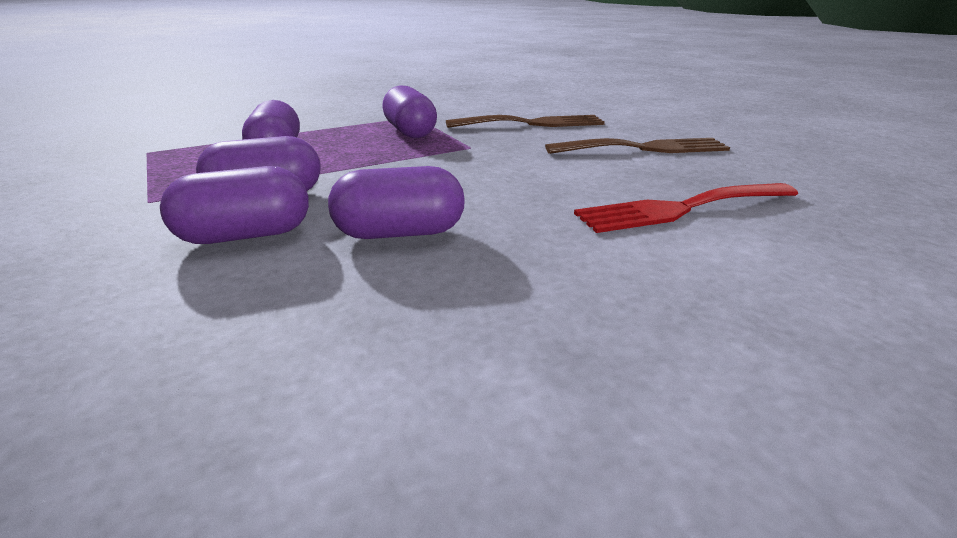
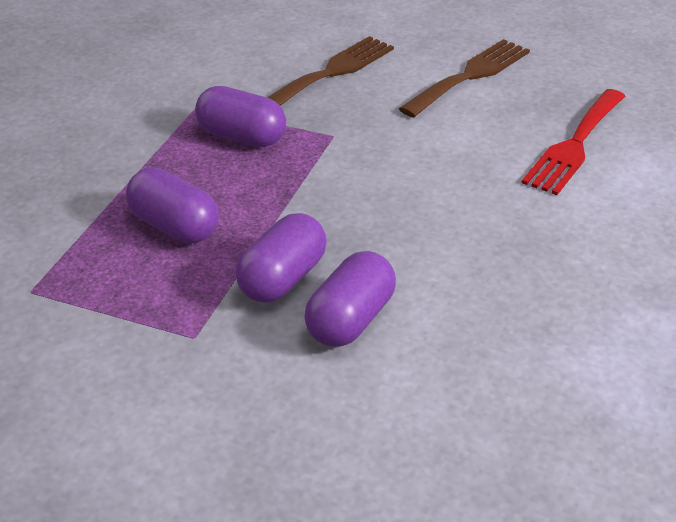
camera: 40 degrees left, 10 degrees up
purple capsule [328,166,465,239] -> none

